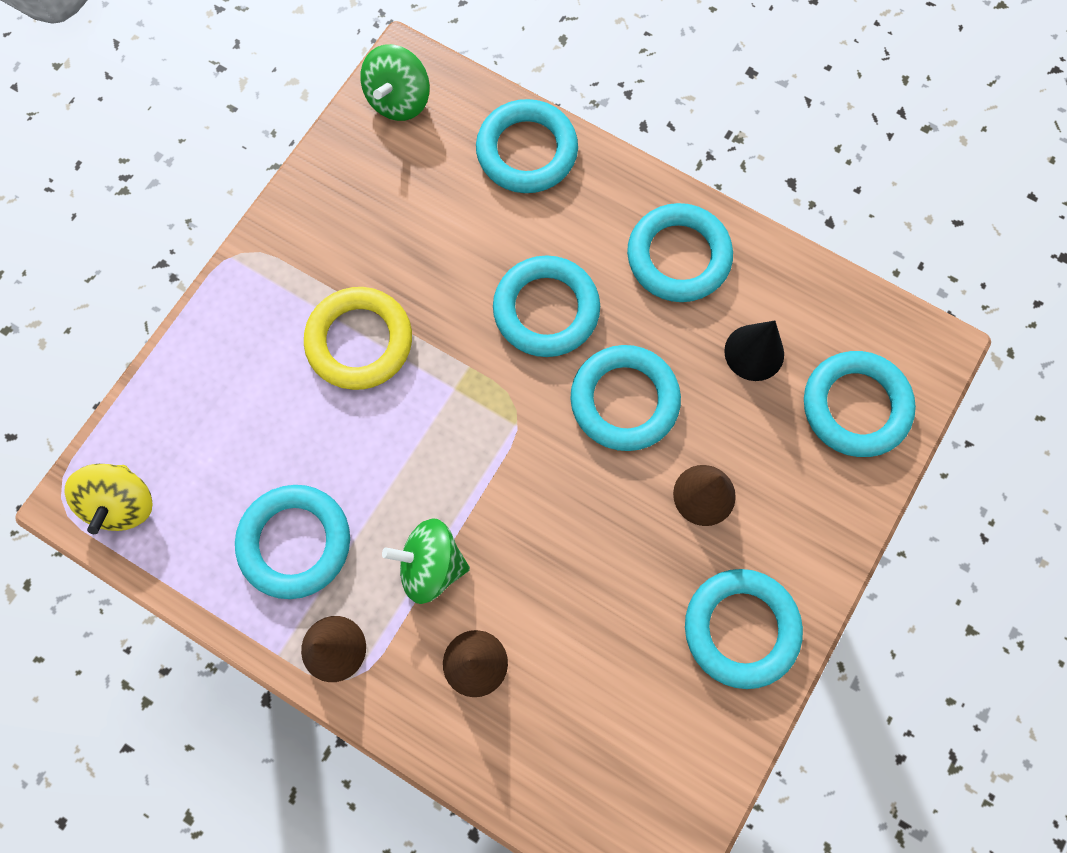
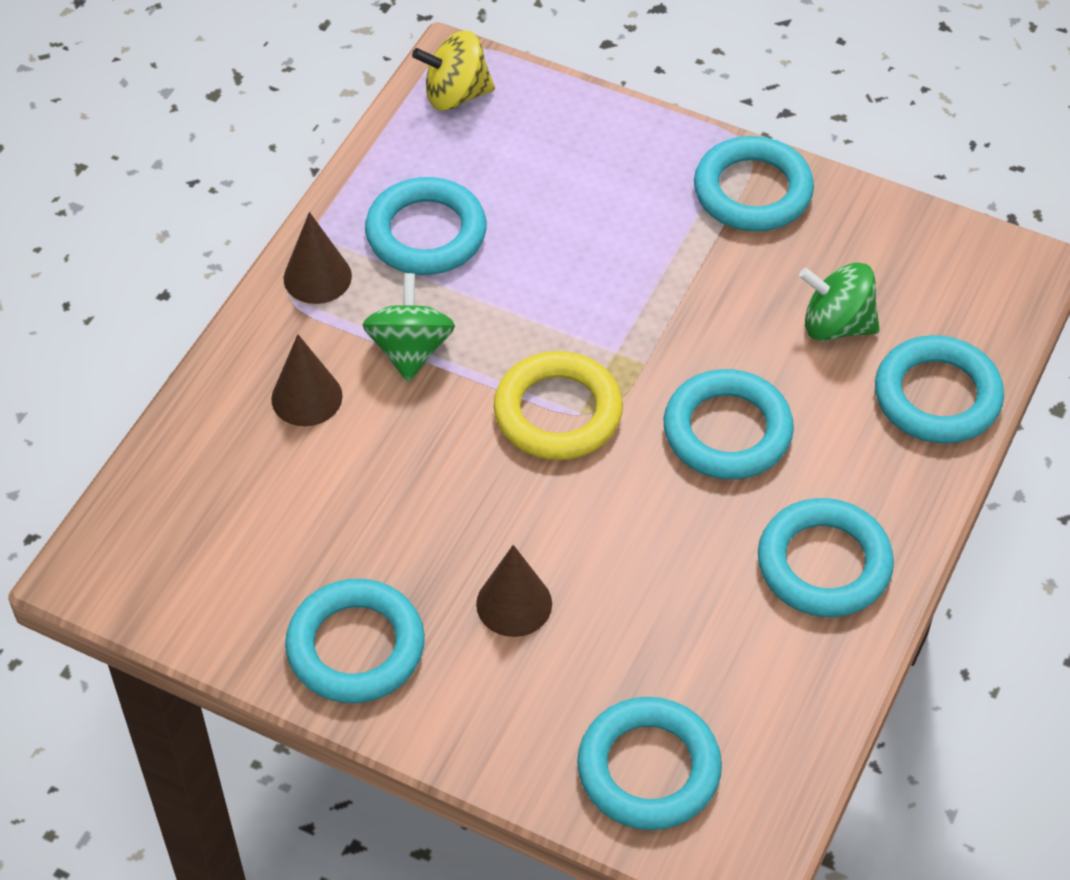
camera: 85 degrees right, 20 degrees down
yellow ring [304,287,412,390] -> yellow ring moved to [494,351,623,460]
green spinning top [361,44,430,121] -> green spinning top moved to [799,262,880,341]
turquoise ring [571,345,681,451] -> turquoise ring moved to [694,136,814,231]
black cone [724,321,784,381] -> none

